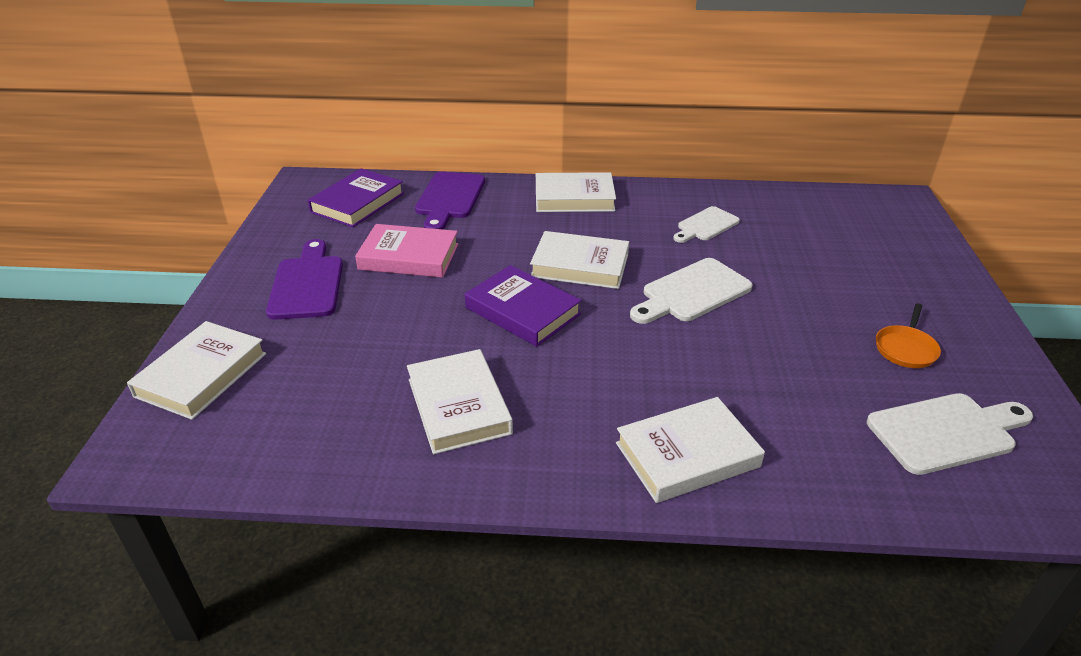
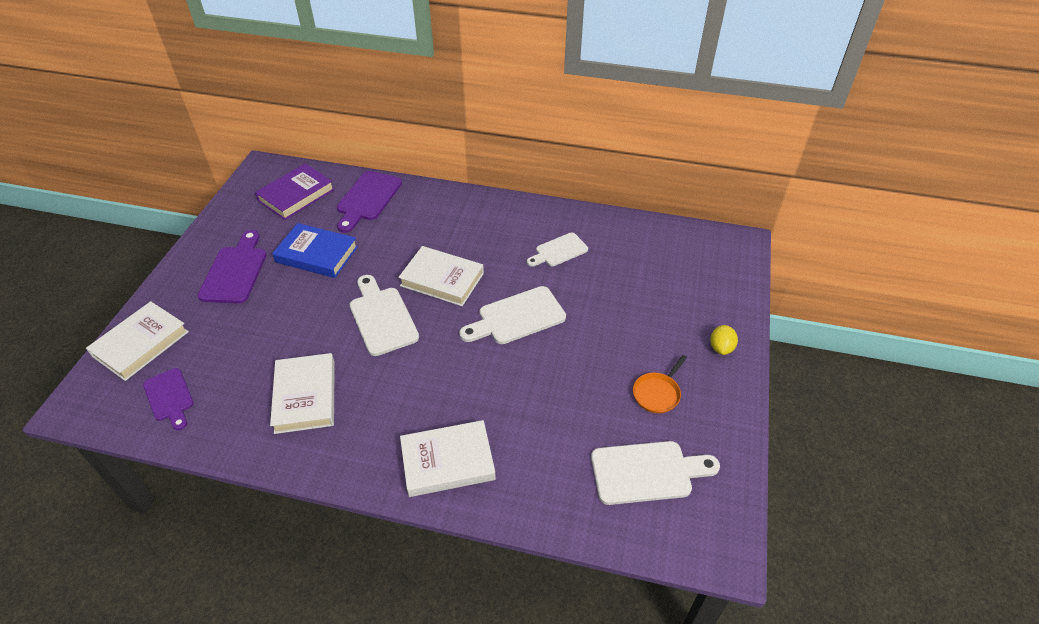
camera: 10 degrees right, 10 degrees up
pink book [355,224,458,278] -> blue book [272,223,358,278]
purple book [465,265,582,347] -> white cutting board [349,275,419,356]
white book [536,172,616,212] -> none
none -> purple cutting board [143,368,194,430]
none -> yellow lemon [710,325,738,355]

